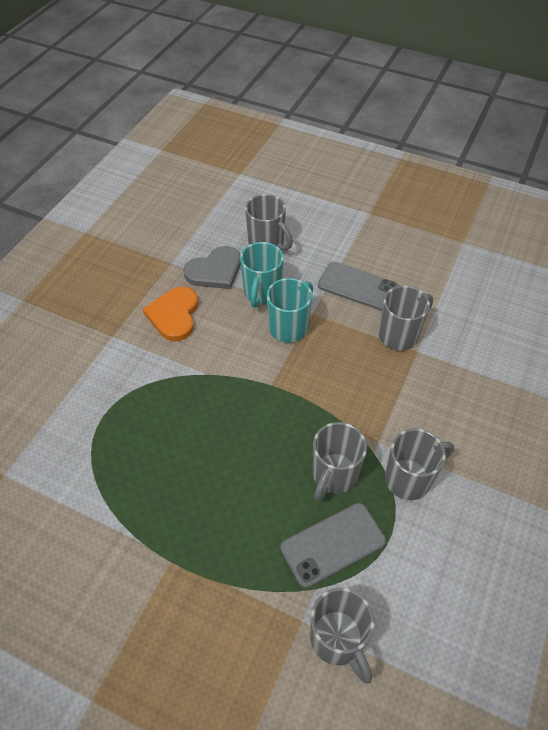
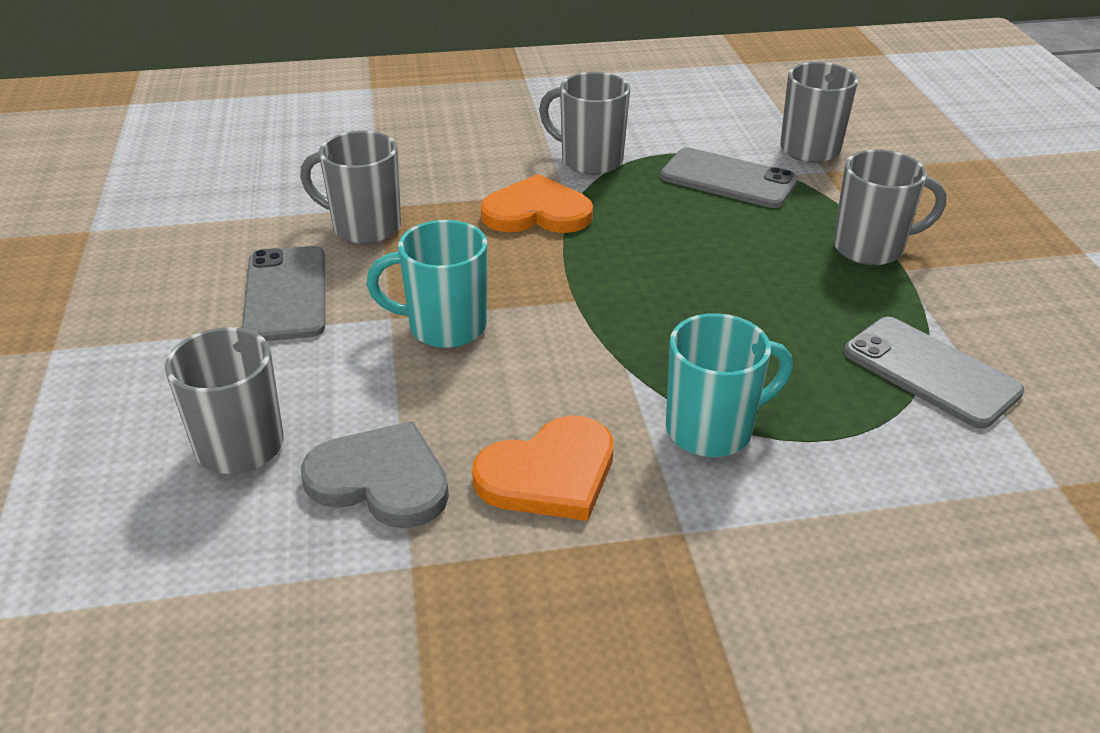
camera: 125 degrees left, 15 degrees down
turquoise mug [240,242,284,308] -> turquoise mug moved to [666,313,793,457]
grey mug [312,422,367,501] -> grey mug moved to [833,150,947,265]
none -> orange heart [481,174,593,233]
none -> grey phone [844,317,1024,429]

